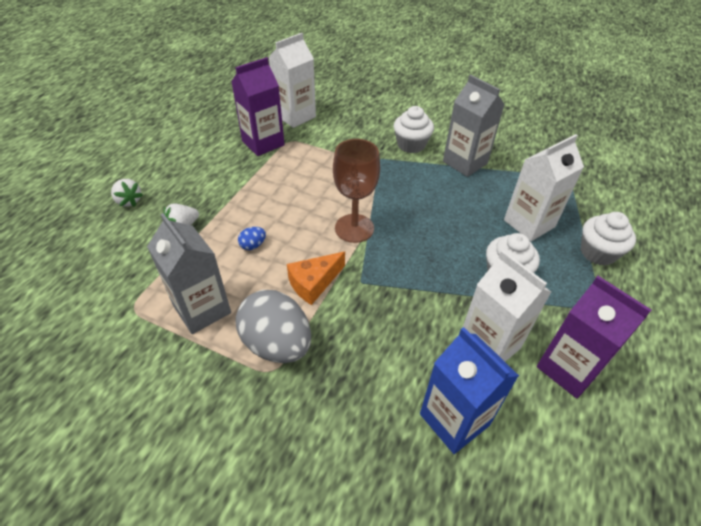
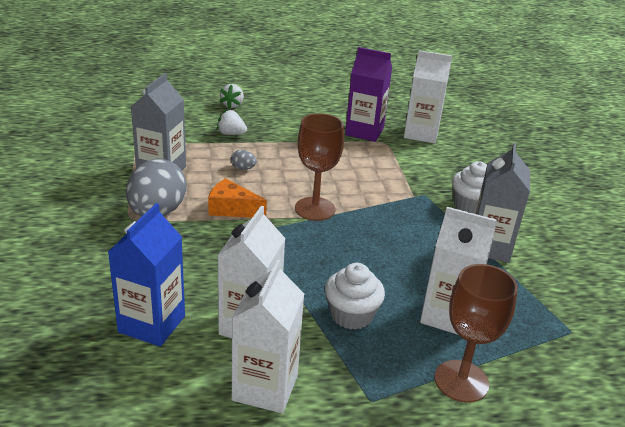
camera: 55 degrees right, 15 degrees down
blue egg [238,227,266,250] -> grey egg [231,150,257,170]
purple carton [537,276,651,398] -> white carton [232,260,304,413]
white cupcake [581,212,636,266] -> brown goblet [434,264,518,403]

